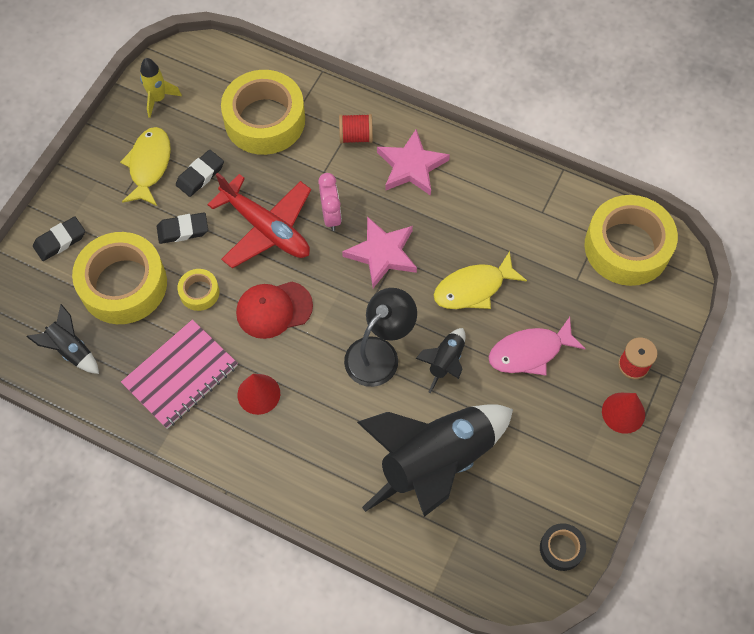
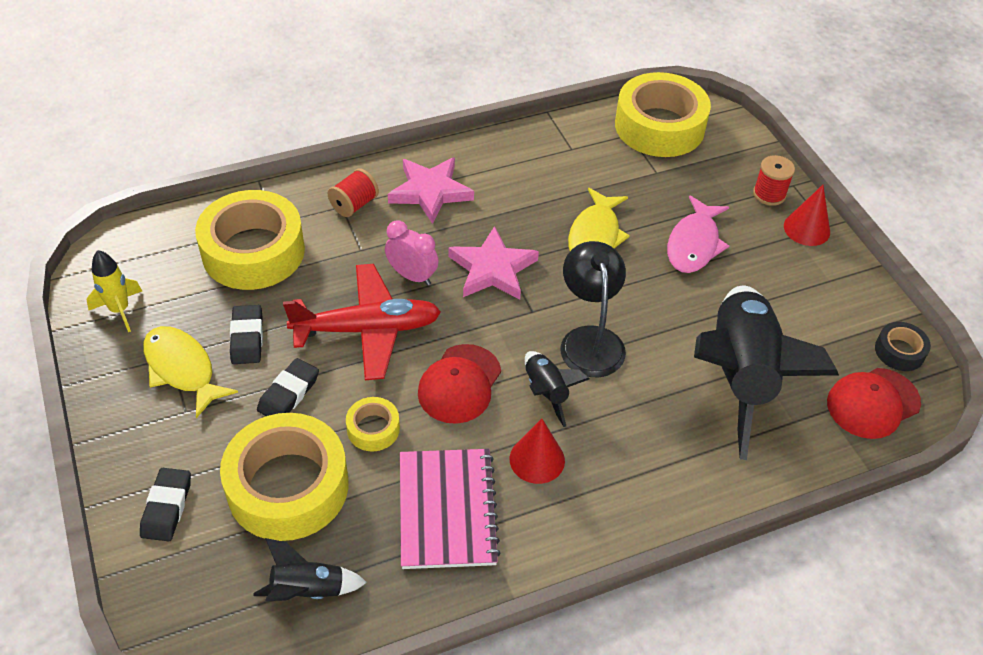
camera: 50 degrees left, 15 degrees down
black rocket [415,328,465,393] -> black rocket moved to [525,351,590,427]
none -> red cap [827,368,921,439]

